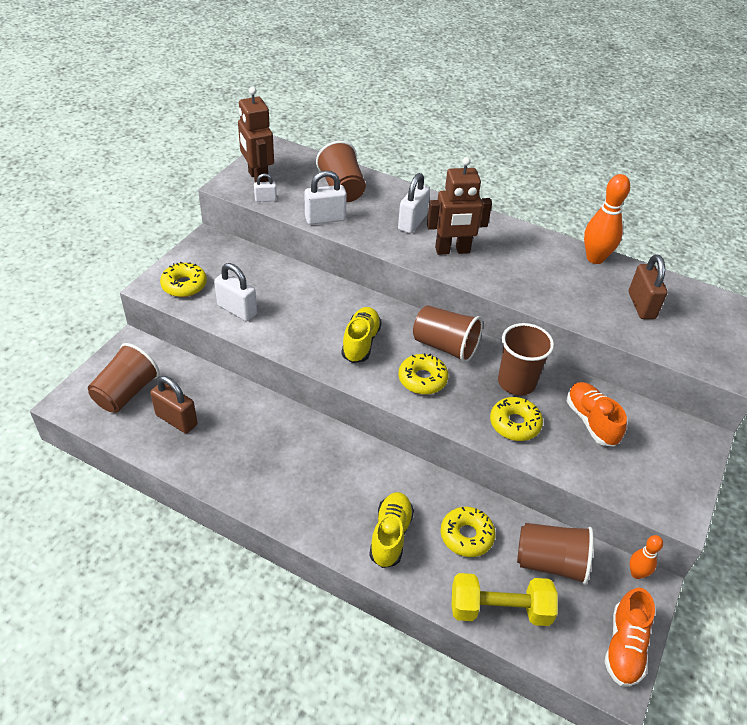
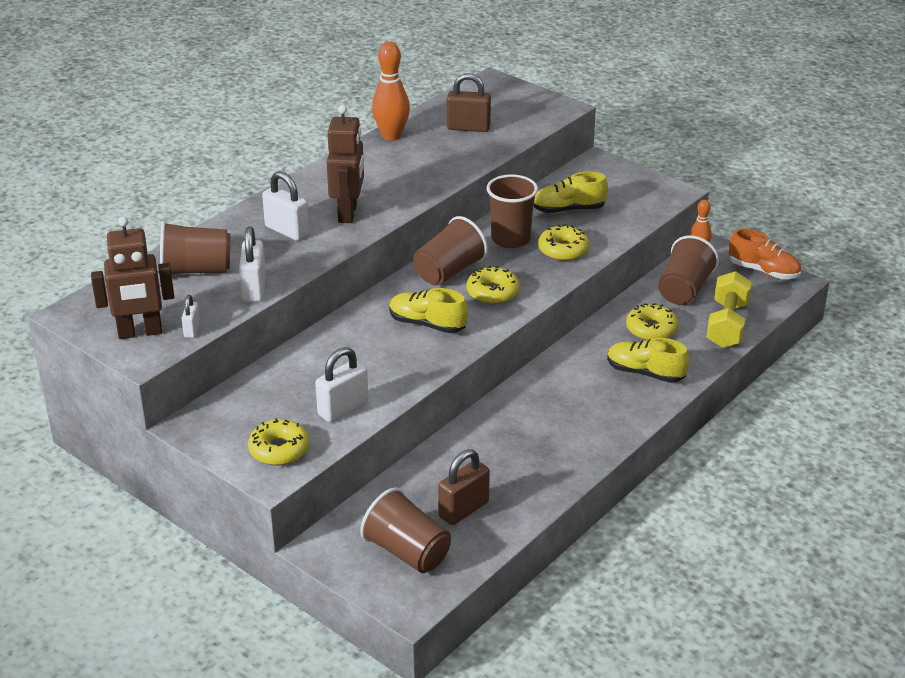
camera: 75 degrees left, 10 degrees down
orange shoe [567,382,627,447] -> yellow shoe [533,171,608,213]

